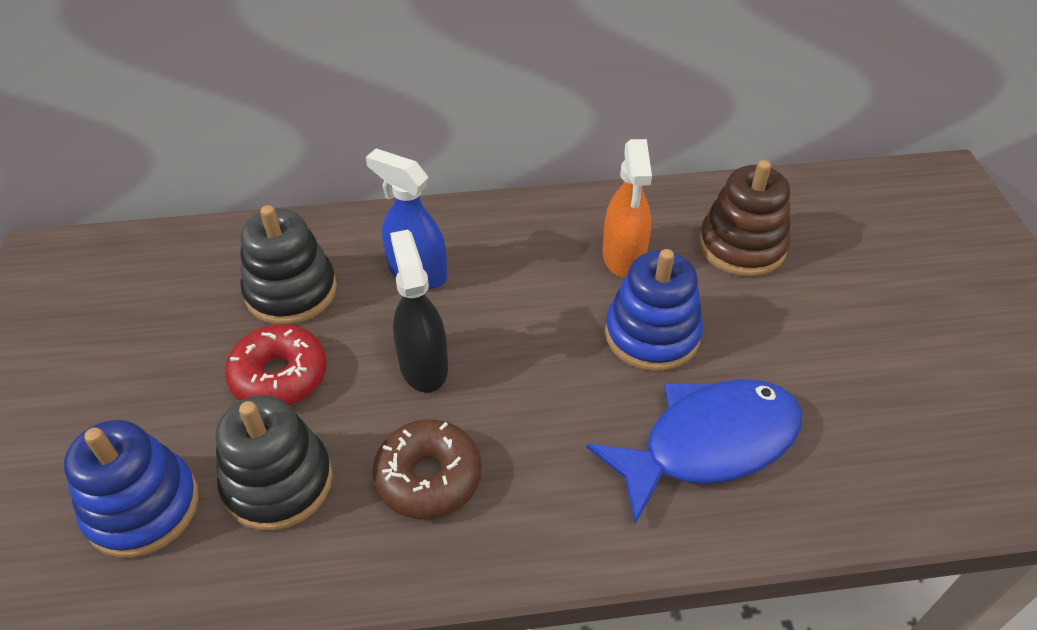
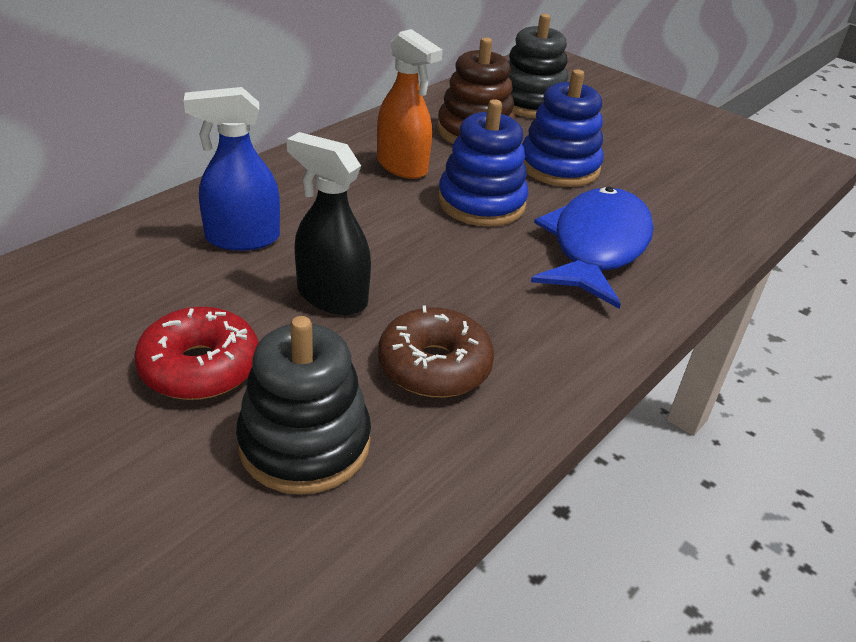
camera: 45 degrees left, 10 degrees down
blue stacking toy [64,420,199,558] -> blue stacking toy moved to [522,69,604,187]
black stacking toy [240,205,337,325] -> black stacking toy moved to [508,14,568,118]

